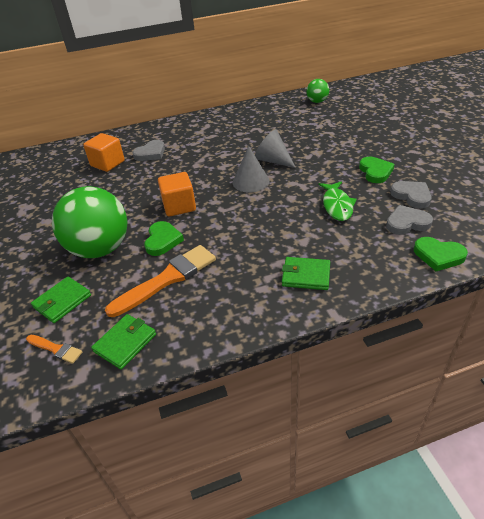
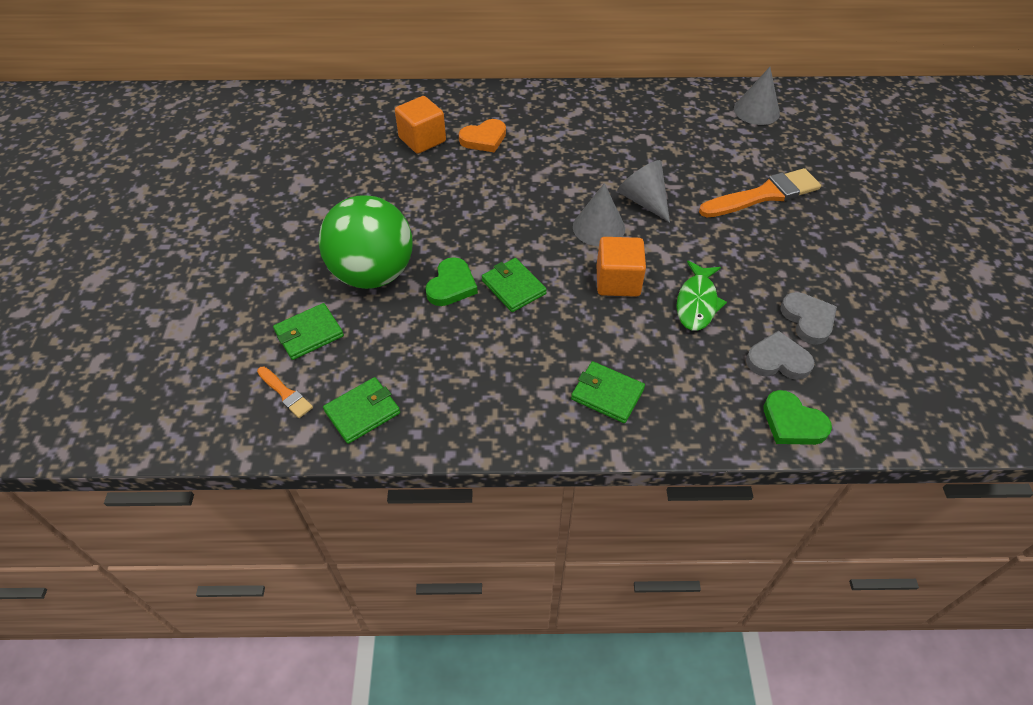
camera: 15 degrees right, 10 degrees up
orange brush [105,245,216,317] -> orange brush moved to [699,168,821,217]
grey heart [133,140,165,161] -> orange heart [459,119,506,153]
orange cube [158,172,196,217] -> orange cube moved to [597,237,646,297]
green ball [306,79,329,103] -> grey cone [734,67,780,125]
green heart [359,157,395,183] -> none
none -> green wallet [482,258,547,312]

